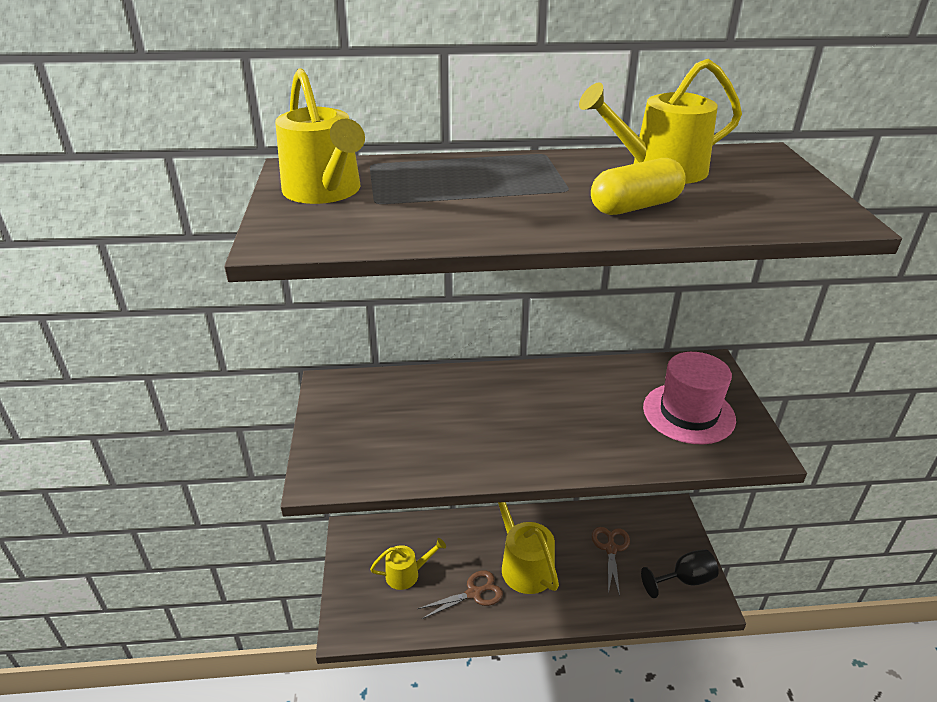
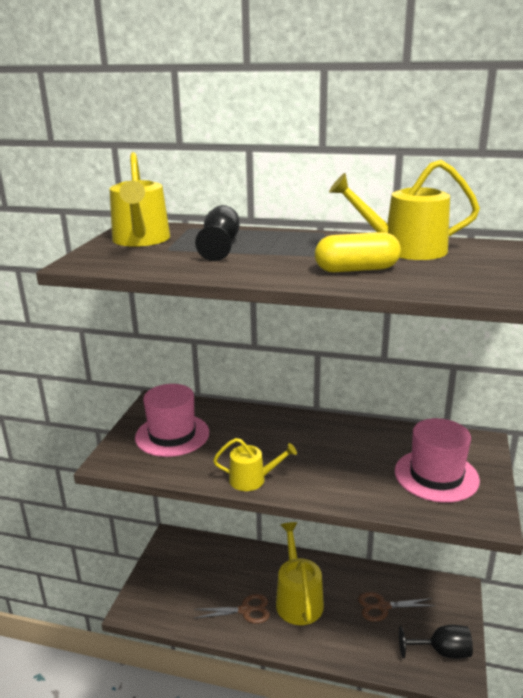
camera: 20 degrees right, 10 degrees down
yellow watering can [370,538,446,590] -> yellow watering can moved to [213,438,297,491]
brown scissors [592,527,630,596] -> brown scissors turned 120 degrees counterclockwise [358,592,436,622]
none -> pink hat [135,384,209,457]
none -> black goblet [195,205,239,261]

